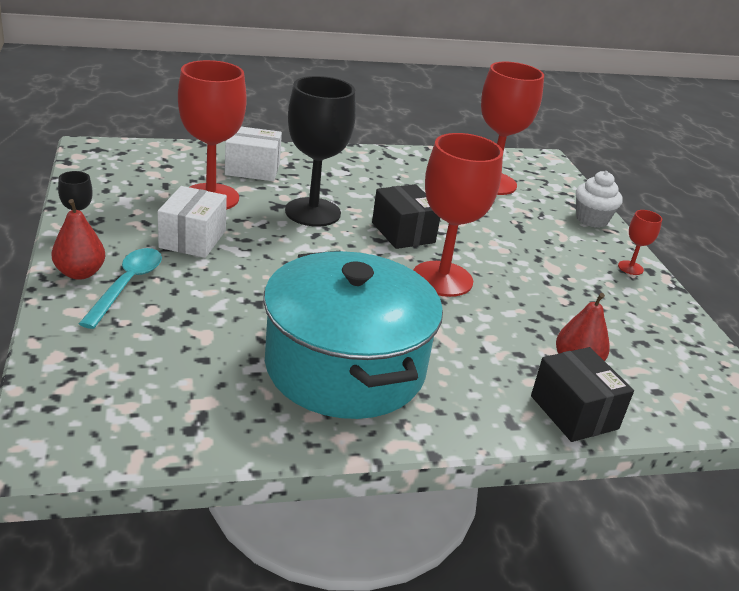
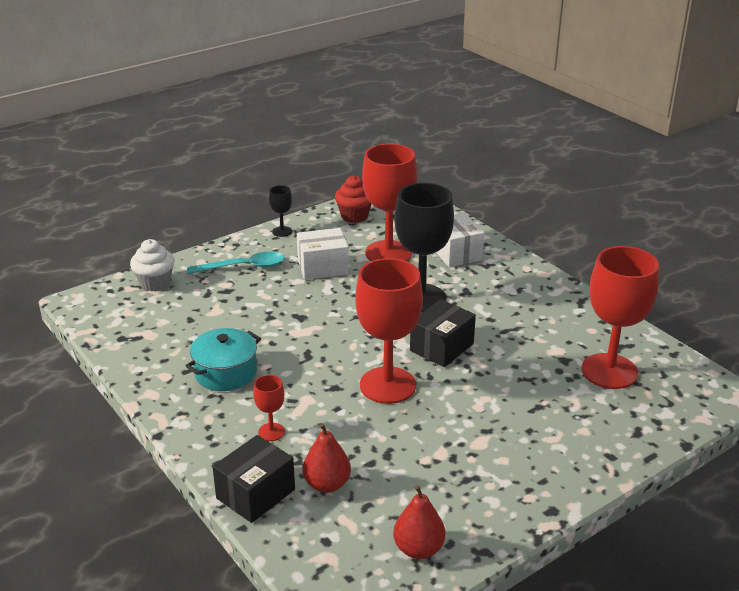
camera: 70 degrees right, 0 degrees up
red pear [51,199,105,280] -> red pear moved to [393,485,446,559]
turquoise pot [263,251,443,419] -> turquoise pot [185,328,261,391], size x0.51
white cupcake [576,171,623,228] -> white cupcake moved to [130,239,174,291]
red goblet [618,210,662,275] -> red goblet moved to [253,375,285,441]
none -> red cupcake [335,175,371,223]

